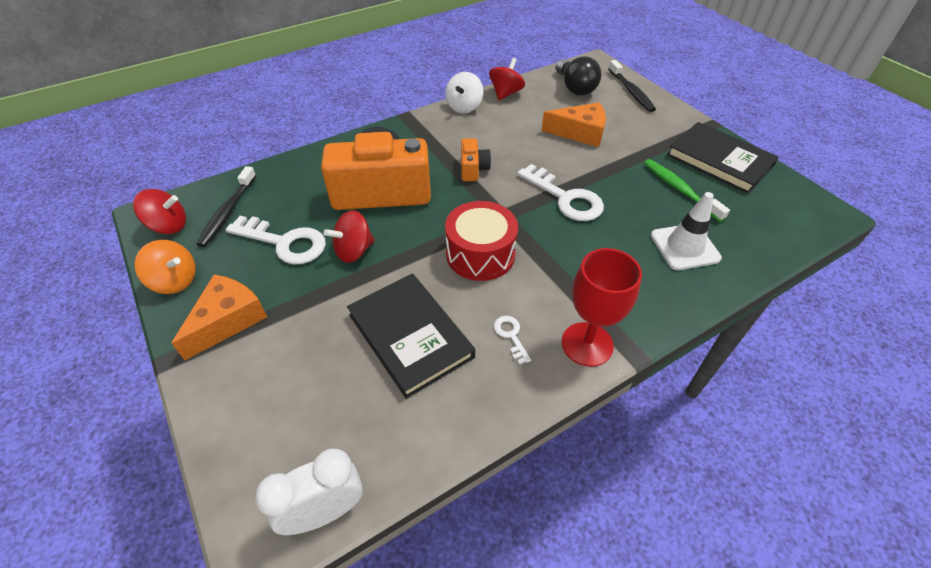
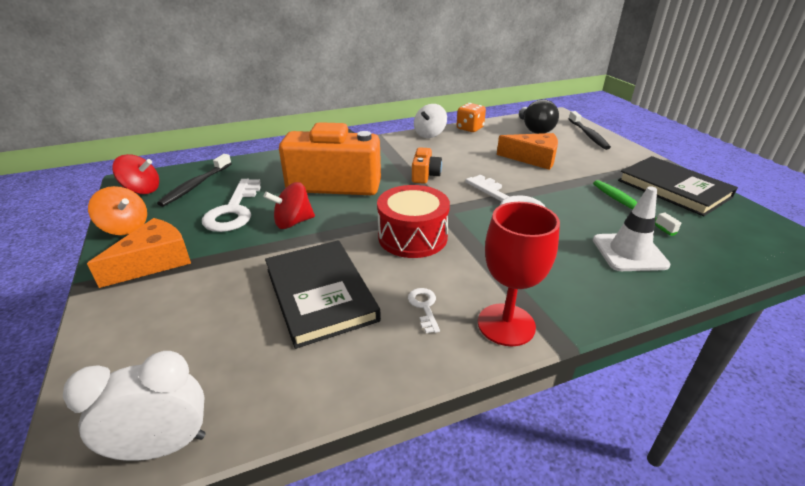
camera: 10 degrees right, 15 degrees down
white key [226,216,326,264] -> white key turned 60 degrees clockwise [202,179,261,232]
red spinning top [489,58,525,101] -> orange dice [457,103,486,132]

